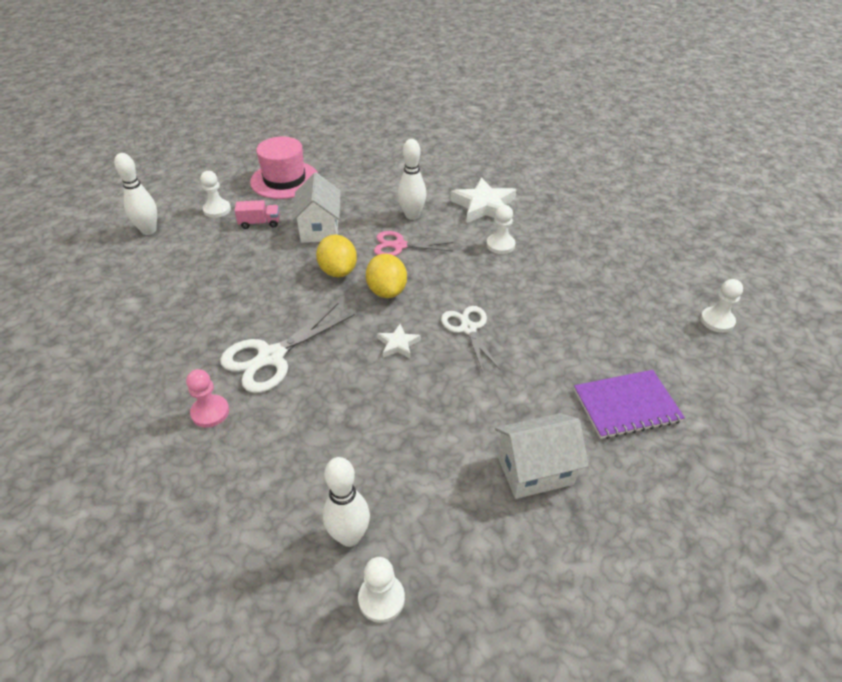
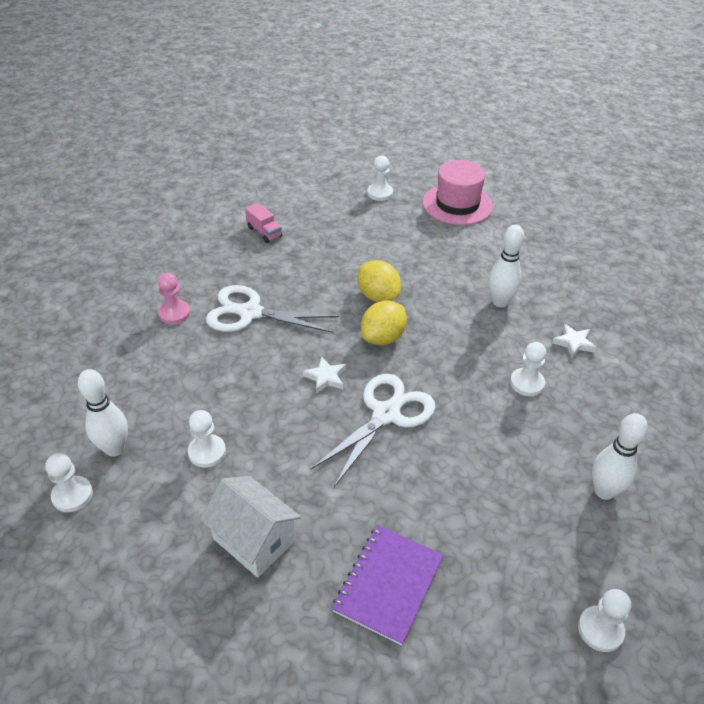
camera: 55 degrees right, 0 degrees up
white bowling pin [114,153,157,235] -> white bowling pin moved to [592,413,648,500]
pink truck [234,200,280,229] -> pink truck moved to [245,203,282,243]
white house [292,172,341,243] -> none
yellow lemon [316,235,357,277] -> yellow lemon turned 75 degrees counterclockwise [357,260,401,302]
pink scissors [374,231,454,256] -> none
white scissors [441,306,500,372] -> white scissors [311,374,436,487], size x1.50
white star [451,177,516,223] -> white star [552,324,597,358], size x0.53
purple notebook [574,370,685,439] -> purple notebook turned 75 degrees clockwise [332,525,443,646]
none -> white pawn [188,410,226,468]

